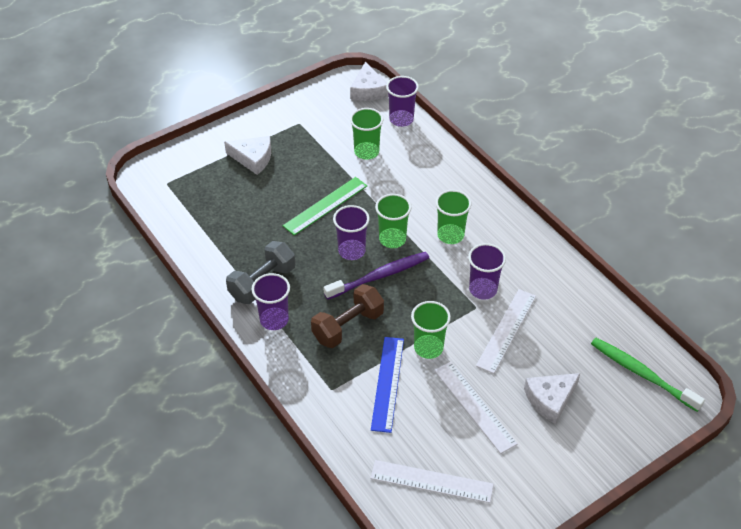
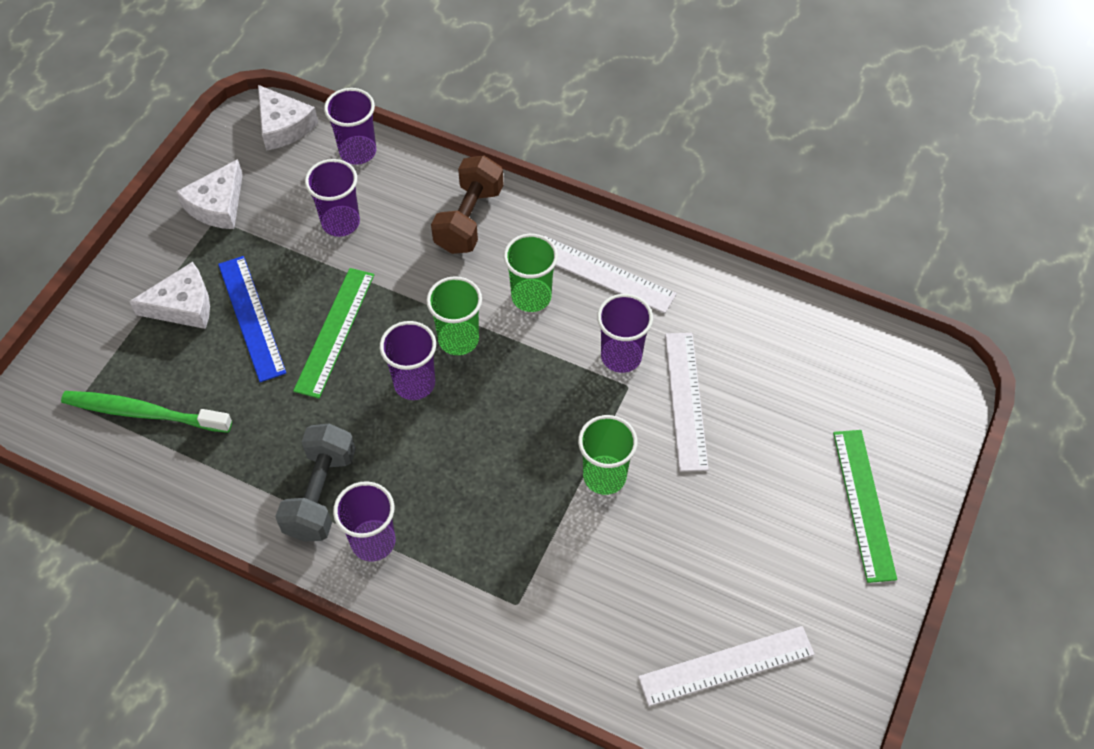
camera: 30 degrees left, 10 degrees up
brown dumbbell [311,284,384,348] -> brown dumbbell moved to [431,155,504,254]
purple toothbrush [323,252,429,300] -> none
green cup [350,108,383,160] -> purple cup [305,159,360,237]
blue ruler [371,337,404,433] -> blue ruler moved to [218,256,286,382]
white ruler [434,362,517,454] -> white ruler moved to [544,236,677,313]
white cheese [524,373,580,424] -> white cheese moved to [176,159,243,229]
green toothbrush [591,338,705,412] -> green toothbrush moved to [61,391,232,433]
none -> green ruler [833,430,897,583]

